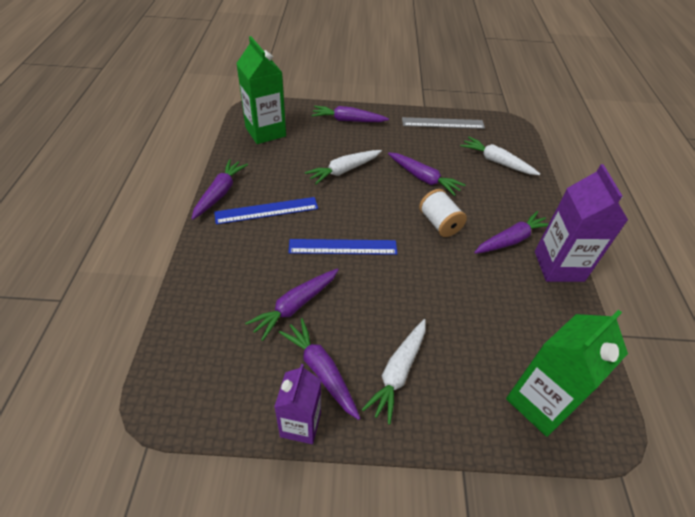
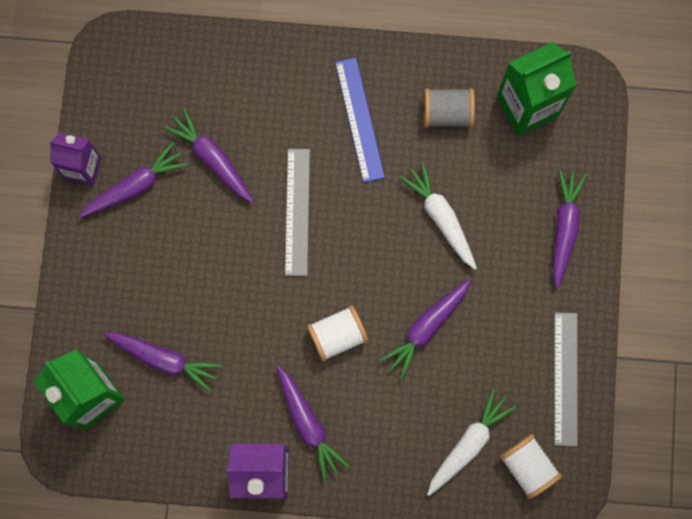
camera: 95 degrees right, 30 degrees up
purple carrot [191,159,248,220] -> purple carrot moved to [103,333,221,392]
blue ruler [288,239,397,255] -> grey ruler [285,149,310,276]
white carrot [361,319,426,425] -> none
none -> grey spool [423,88,475,128]
none -> white spool [499,434,562,499]

